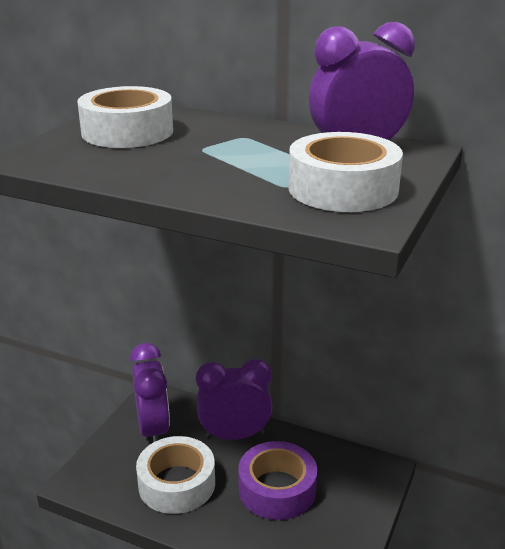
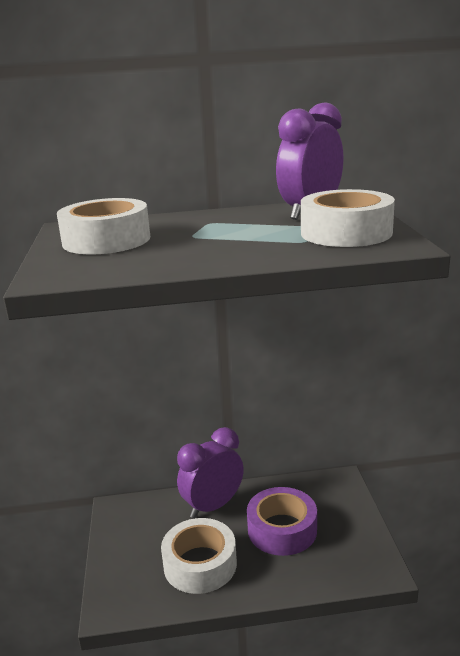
camera: 30 degrees left, 5 degrees down
purple clock [130,343,170,443] -> none

